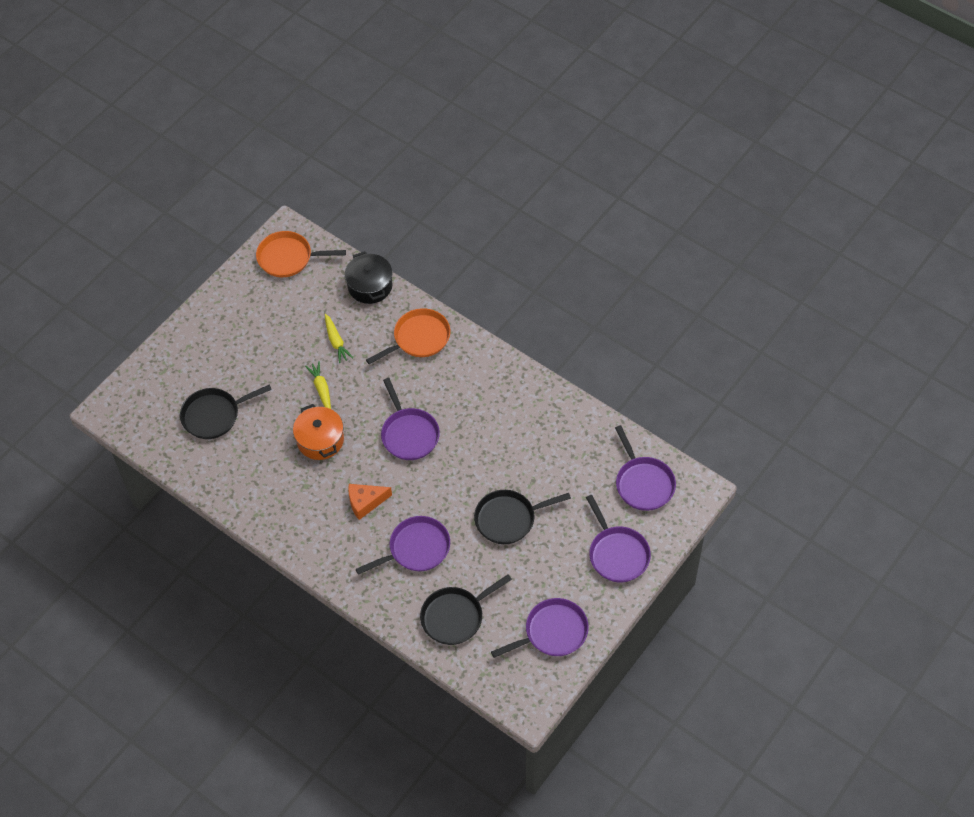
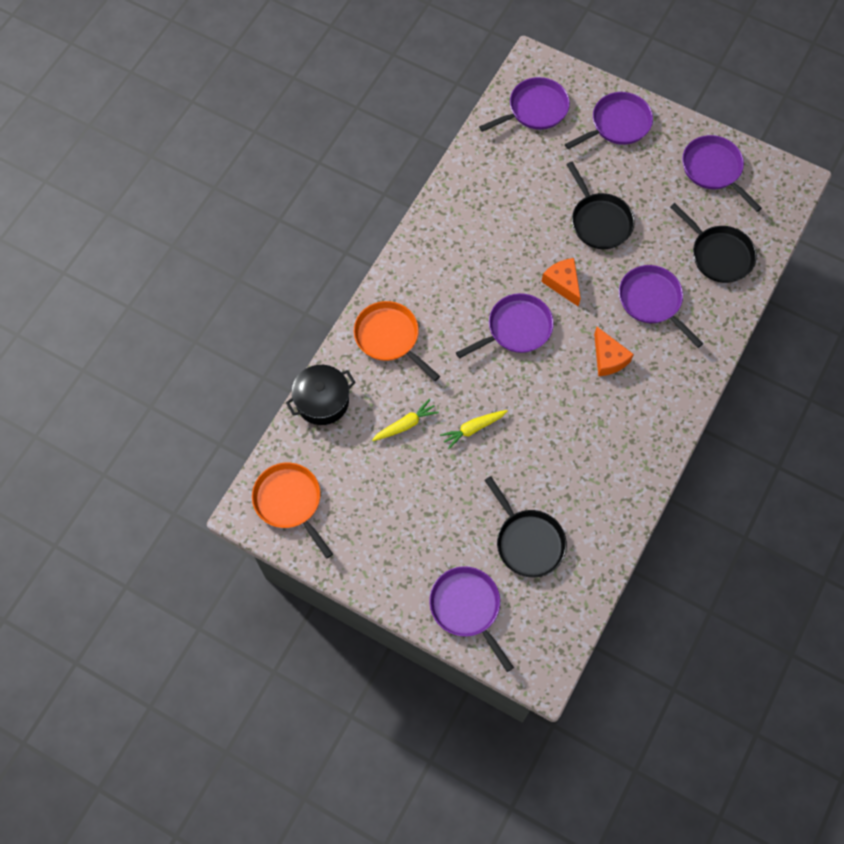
camera: 100 degrees left, 10 degrees up
orange pan [256,231,346,277] -> orange pan turned 150 degrees clockwise [252,463,333,559]
orange pot [293,404,344,460] -> none
none -> purple pan [429,566,514,672]
none -> orange cheese [541,258,581,306]

